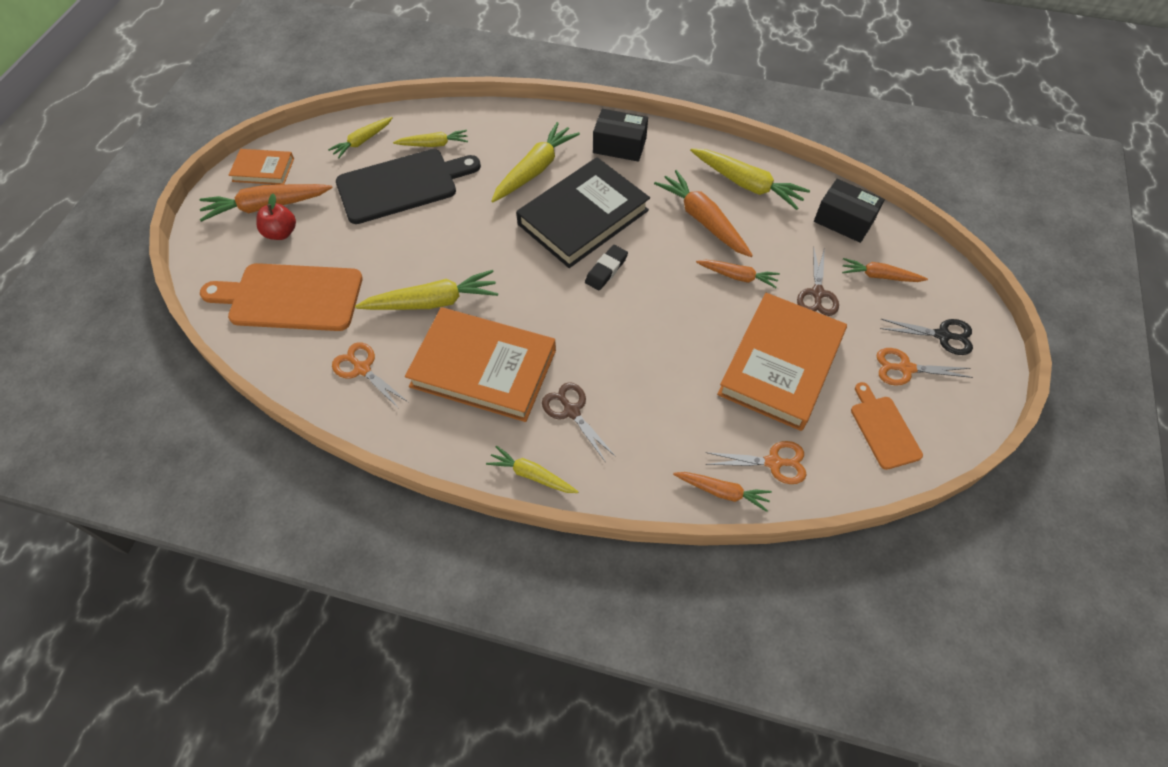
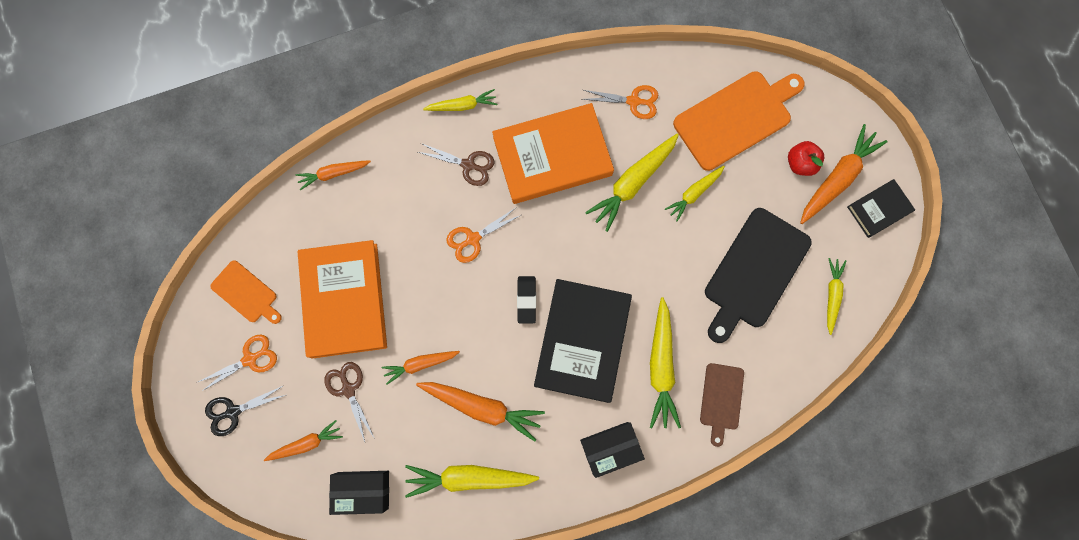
camera: 145 degrees right, 20 degrees up
orange book [229,149,294,185] -> black book [847,179,915,238]
yellow carrot [393,130,468,147] -> yellow carrot moved to [665,166,725,221]
orange scissors [706,441,807,484] -> orange scissors moved to [446,208,521,263]
none -> brown cutting board [700,363,744,447]

